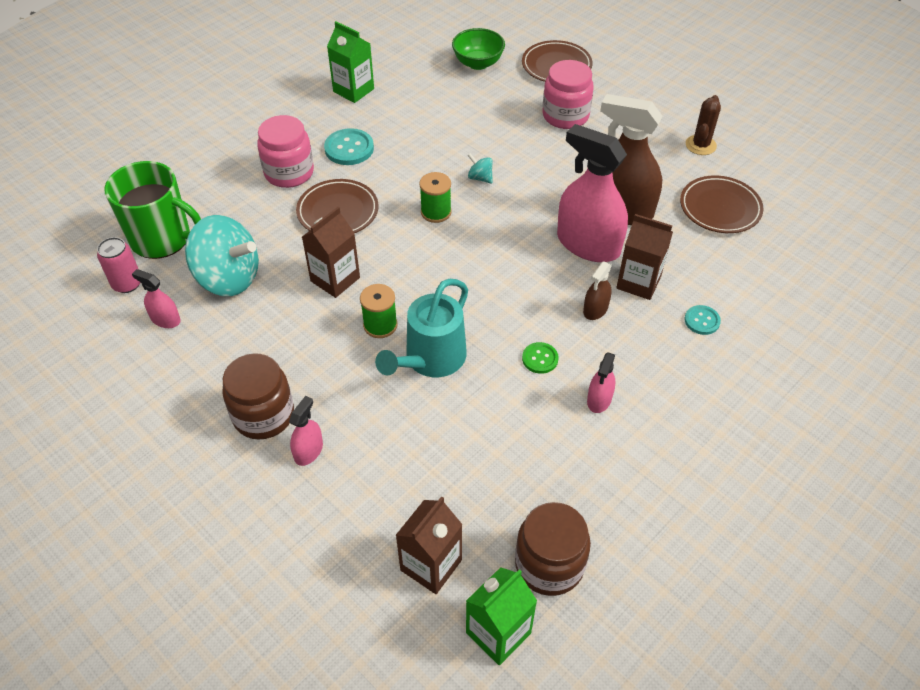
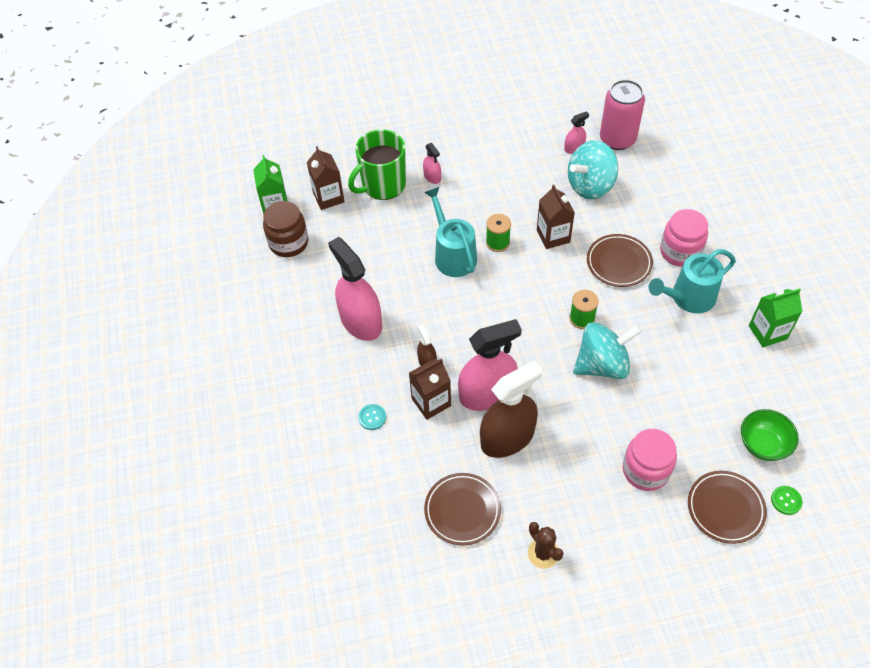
camera: 125 degrees right, 5 degrees up
pink can [97,237,141,293] -> pink can [600,80,645,150], size x1.76
green mug [105,161,201,259] -> green mug moved to [348,129,406,200]
brown jar [222,353,294,440] -> none
turquoise button [324,128,374,165] -> turquoise watering can [649,249,736,313]
turquoise spinning top [467,153,493,184] -> turquoise spinning top [573,322,642,379], size x2.45
green button [522,342,559,374] -> green button moved to [771,486,803,515]
pink spray bottle [587,352,616,413] -> pink spray bottle [328,237,382,341], size x2.19

